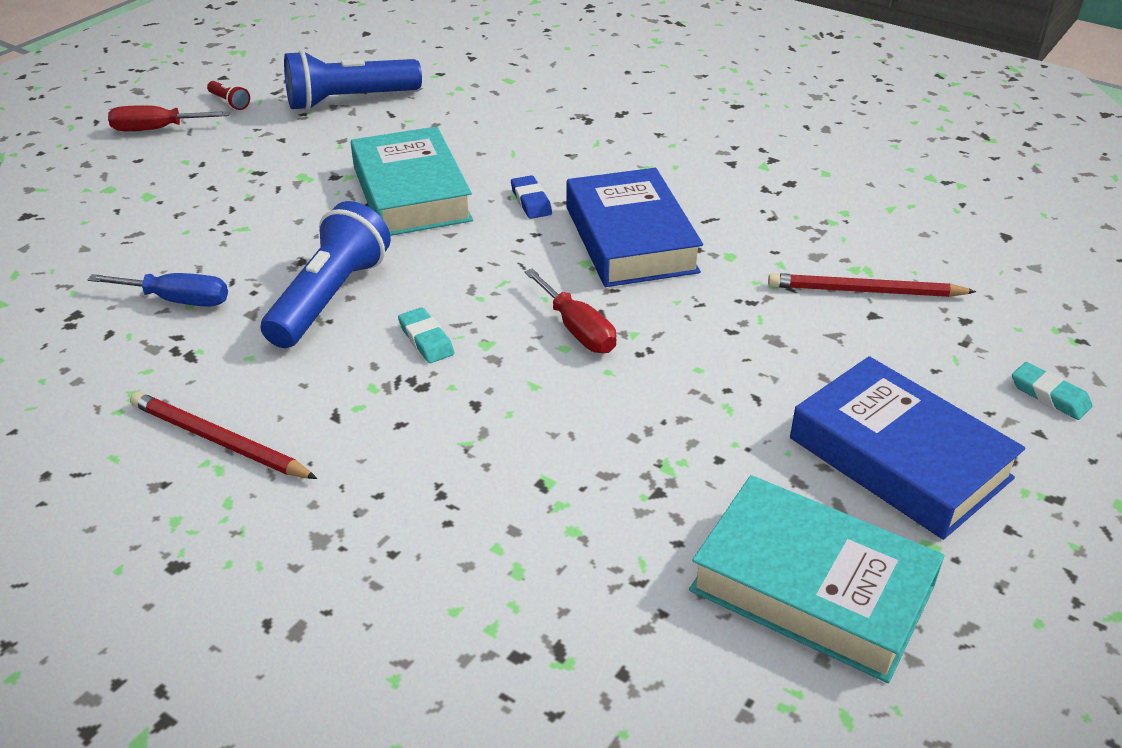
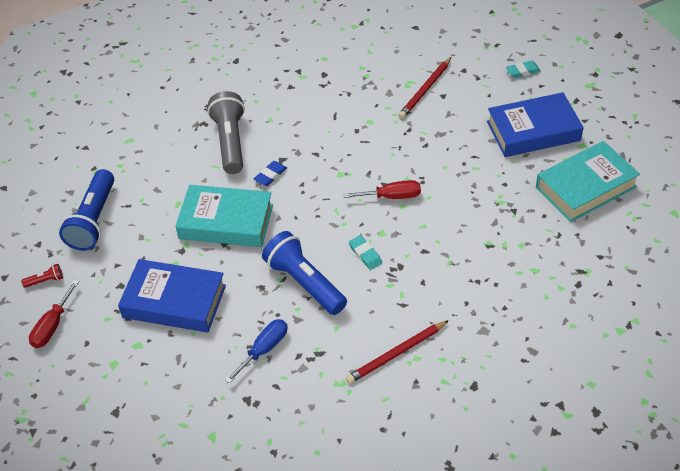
camera: 60 degrees left, 10 degrees up
turquoise eraser [398,307,454,363] -> turquoise eraser turned 60 degrees clockwise [349,235,382,270]
blue eraser [511,175,552,219] -> blue eraser turned 60 degrees counterclockwise [254,161,287,186]
blue book [566,168,703,287] -> blue book moved to [118,259,226,332]
none -> grey flashlight [207,91,245,174]

